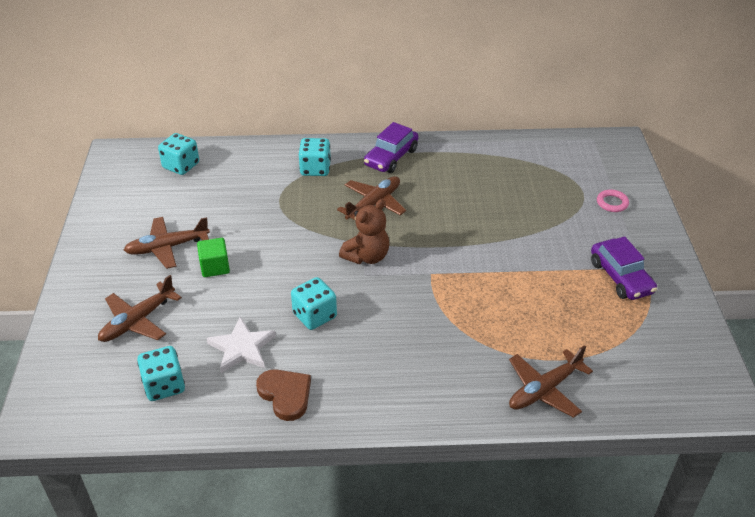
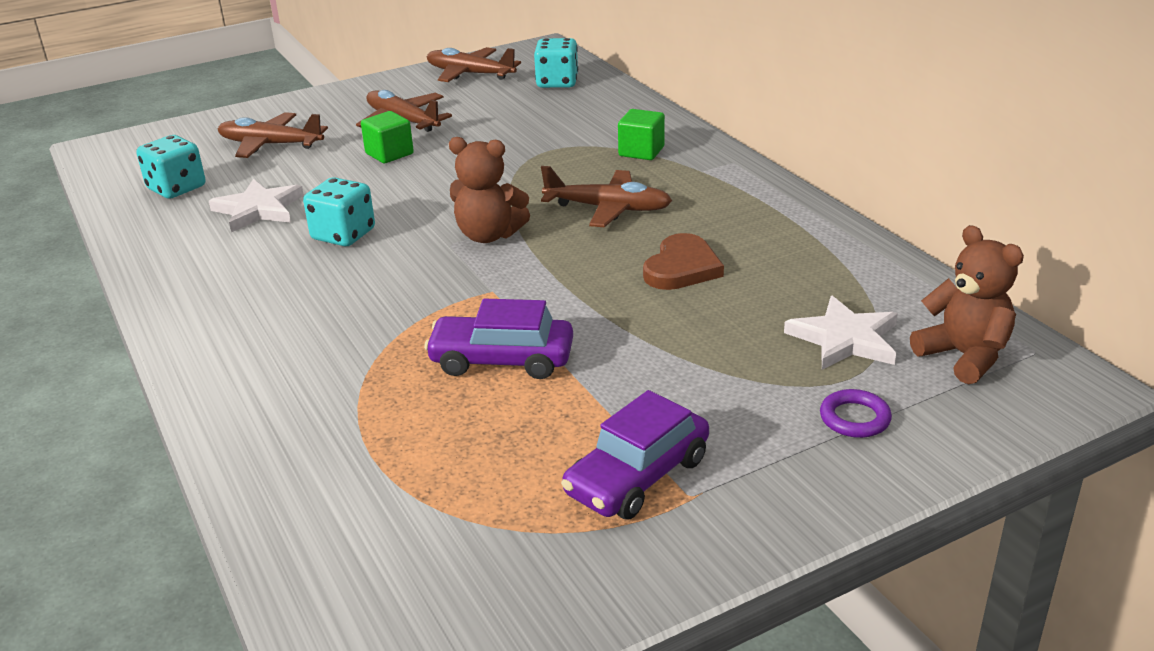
camera: 65 degrees right, 10 degrees down
brown heart [256,369,311,421] -> brown heart moved to [643,233,724,290]
turquoise dice [299,138,331,176] -> green cube [618,109,665,160]
purple car [364,122,418,173] -> purple car moved to [424,298,573,379]
brown plane [509,345,593,418] -> brown plane moved to [427,47,521,82]
pink ring [597,190,629,212] -> purple ring [820,389,892,438]
none -> white star [784,296,898,370]
none -> brown teddy bear [910,225,1024,384]

